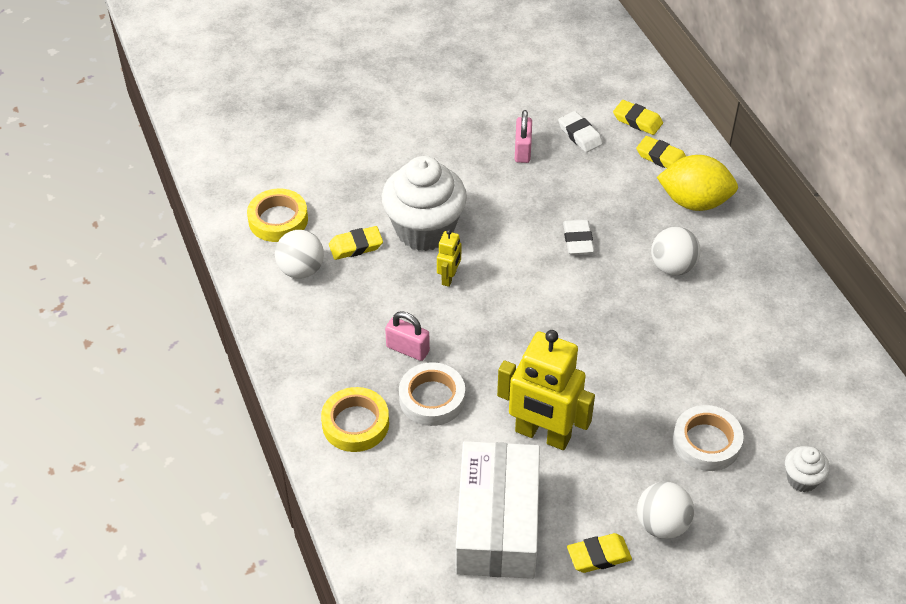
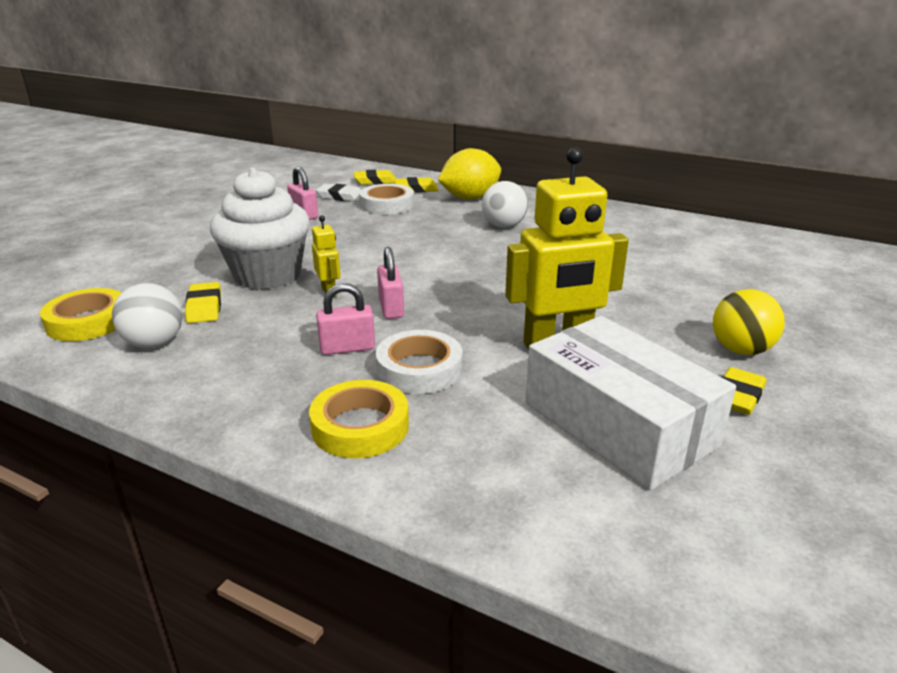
camera: 40 degrees left, 20 degrees down
yellow eraser [329,226,383,260] -> yellow eraser turned 45 degrees counterclockwise [185,282,221,323]
white eraser [563,220,594,254] -> none
white ball [637,482,694,539] -> yellow ball [713,289,785,355]
white tape [673,405,744,471] -> white tape moved to [360,184,414,215]
white cupcake [785,446,830,492] -> none
none -> pink padlock [377,247,404,319]

